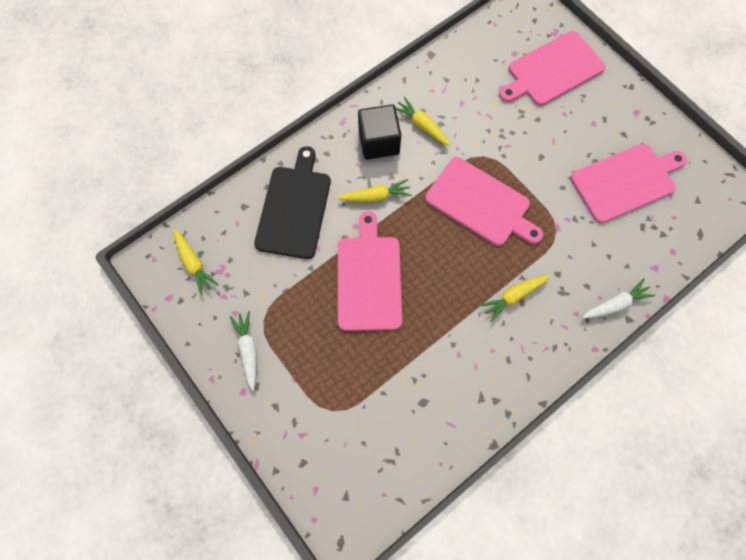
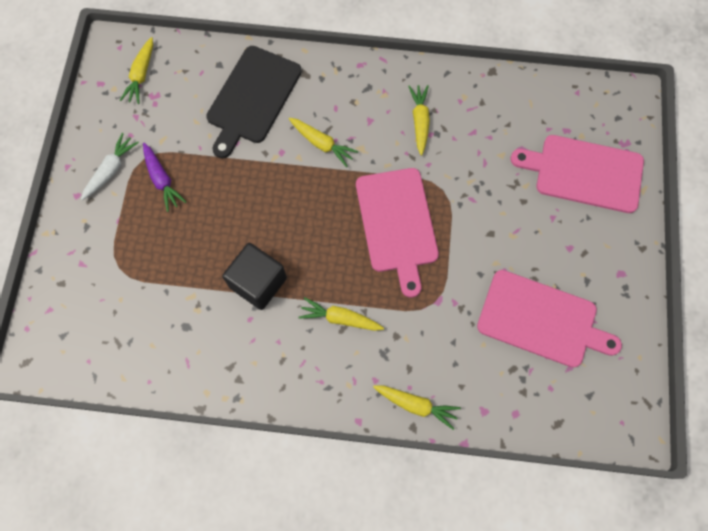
camera: 45 degrees right, 0 degrees up
black cutting board [254,146,331,259] -> black cutting board turned 150 degrees clockwise [206,46,302,159]
pink cutting board [338,211,402,331] -> none
black cube [358,105,401,160] -> black cube moved to [222,243,287,310]
white carrot [582,278,655,318] -> yellow carrot [373,385,461,430]
none -> purple carrot [143,143,186,212]

